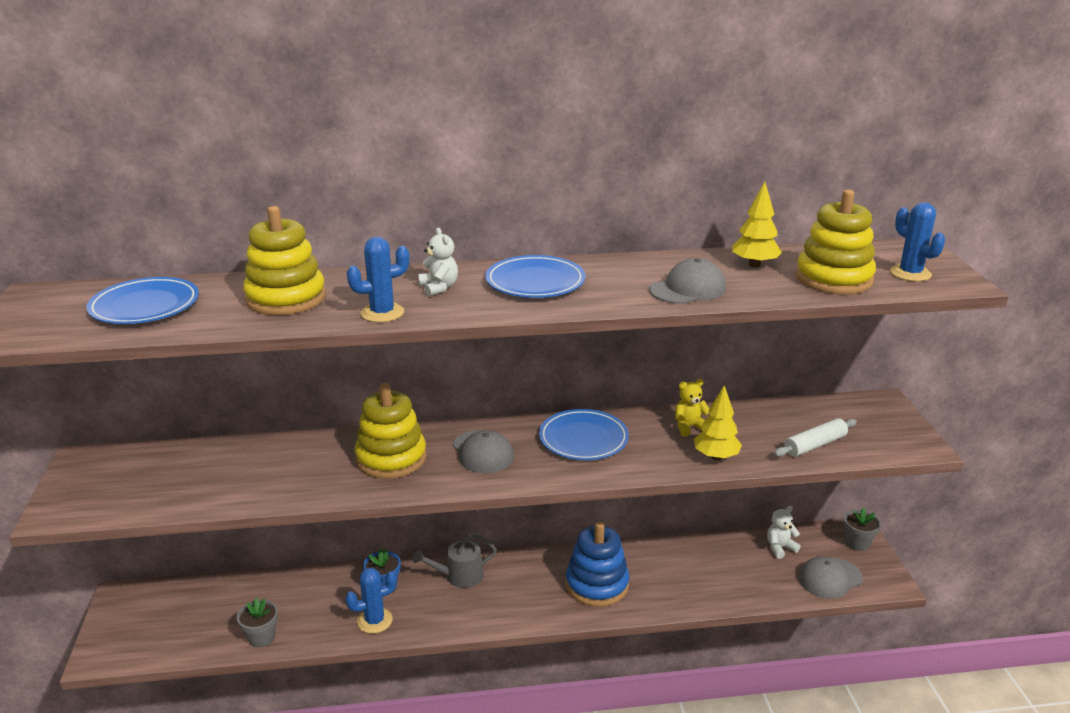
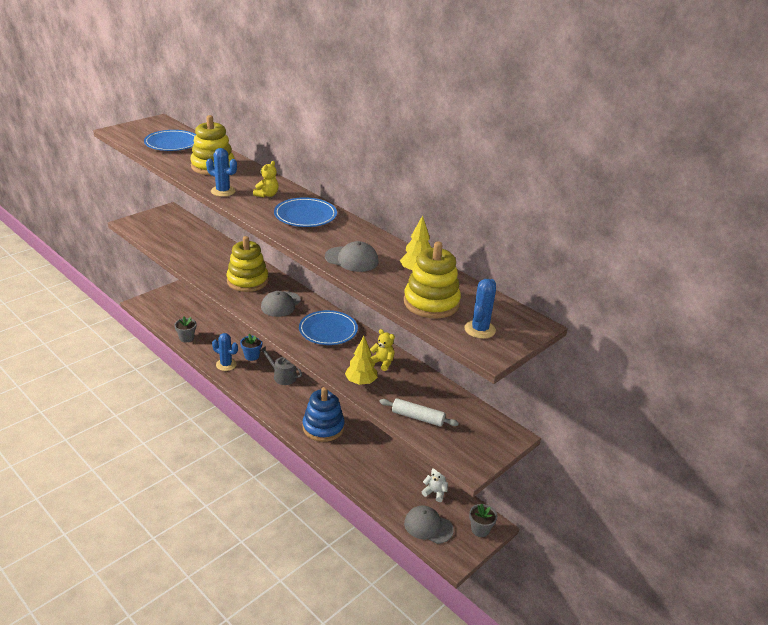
camera: 50 degrees right, 5 degrees up
white teddy bear [419,228,458,296] -> yellow teddy bear [253,161,279,198]

